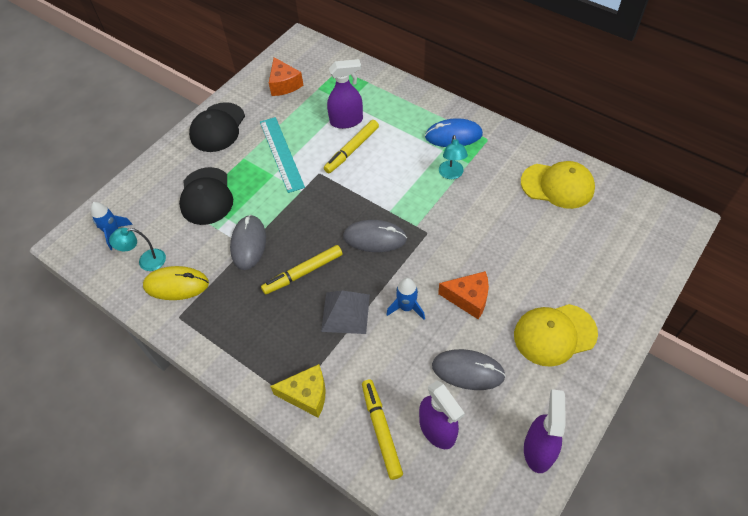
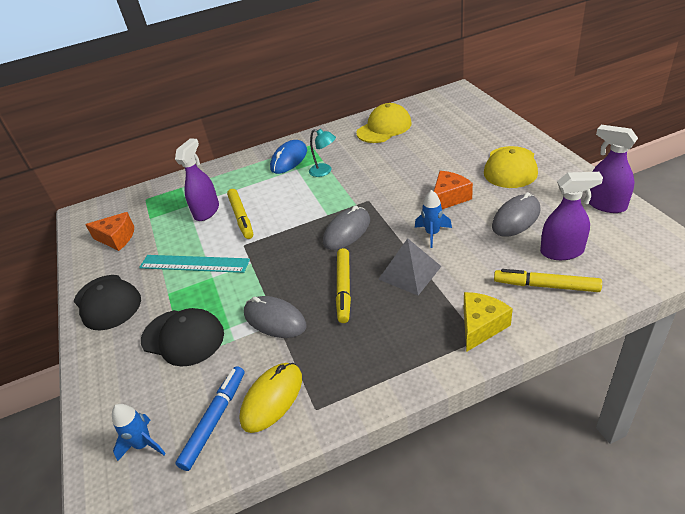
camera: 55 degrees left, 15 degrees down
turquoise lamp [109,228,166,271] -> blue marker [175,366,245,471]

